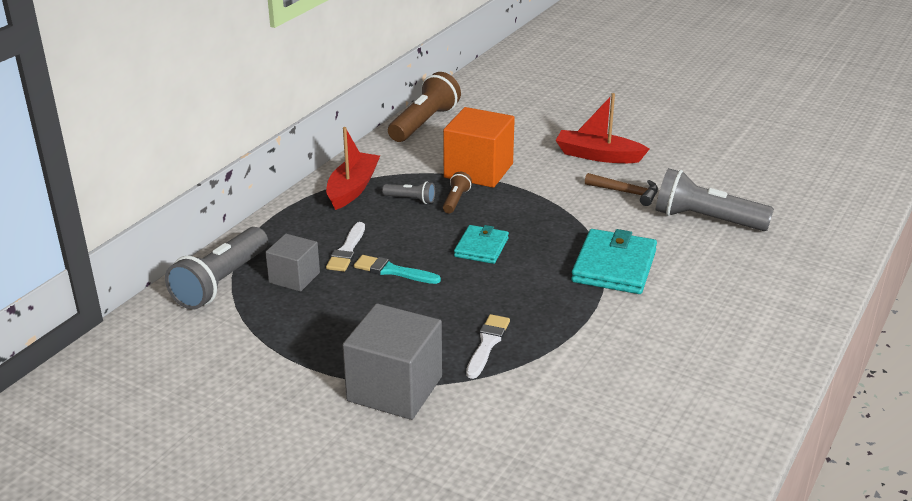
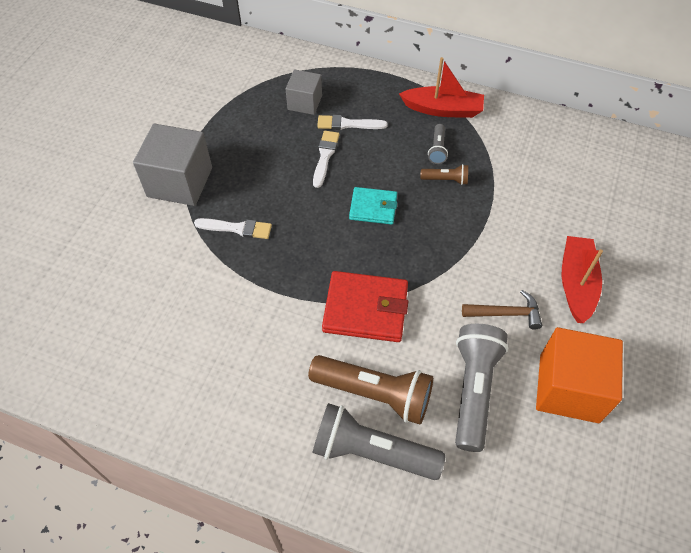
camera: 80 degrees right, 25 degrees up
grey flashlight [165,227,268,310] -> grey flashlight moved to [313,403,445,480]
turquoise brush [354,255,441,284] -> white brush [313,131,340,188]
brown flashlight [388,72,461,142] -> brown flashlight moved to [308,355,433,425]
orange cube [443,107,515,188] -> orange cube moved to [536,327,623,423]
turquoise wallet [571,229,657,294] -> red wallet [322,271,408,342]
brown hammer [585,173,658,206] -> brown hammer turned 105 degrees counterclockwise [462,290,542,330]

